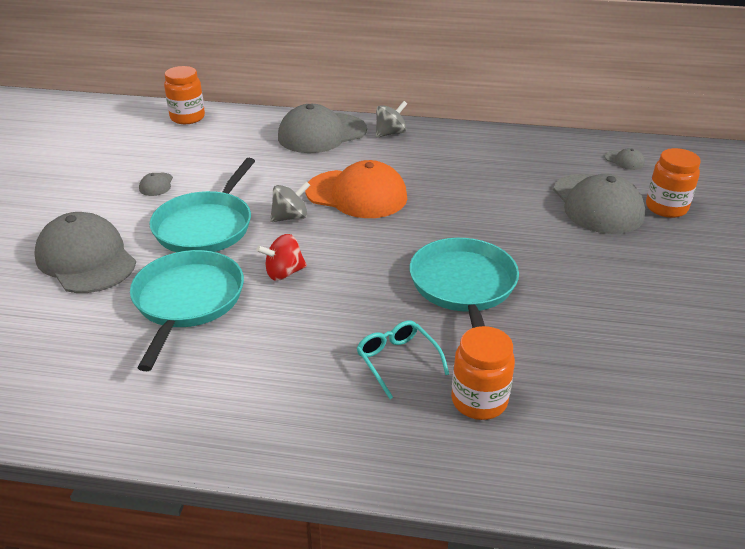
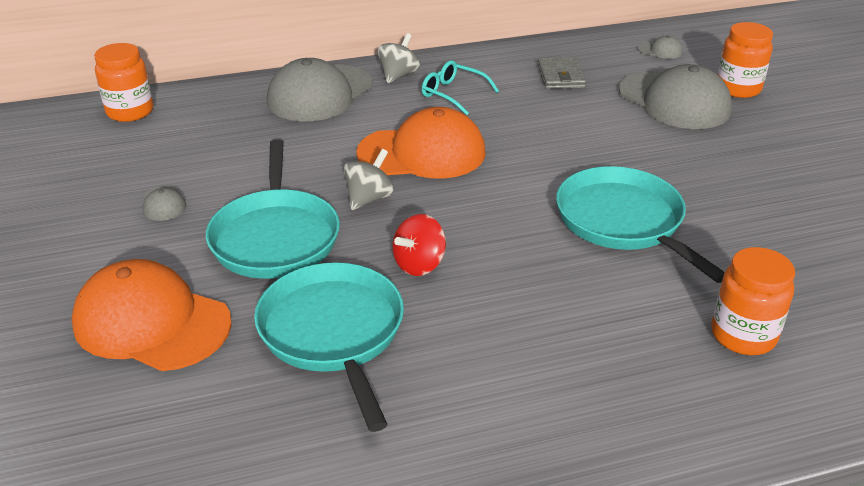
camera: 25 degrees left, 0 degrees up
grey cap [34,212,136,293] -> orange cap [72,259,232,371]
turquoise glasses [356,321,449,399] -> turquoise glasses moved to [422,60,499,115]
none -> grey wallet [538,57,586,89]

